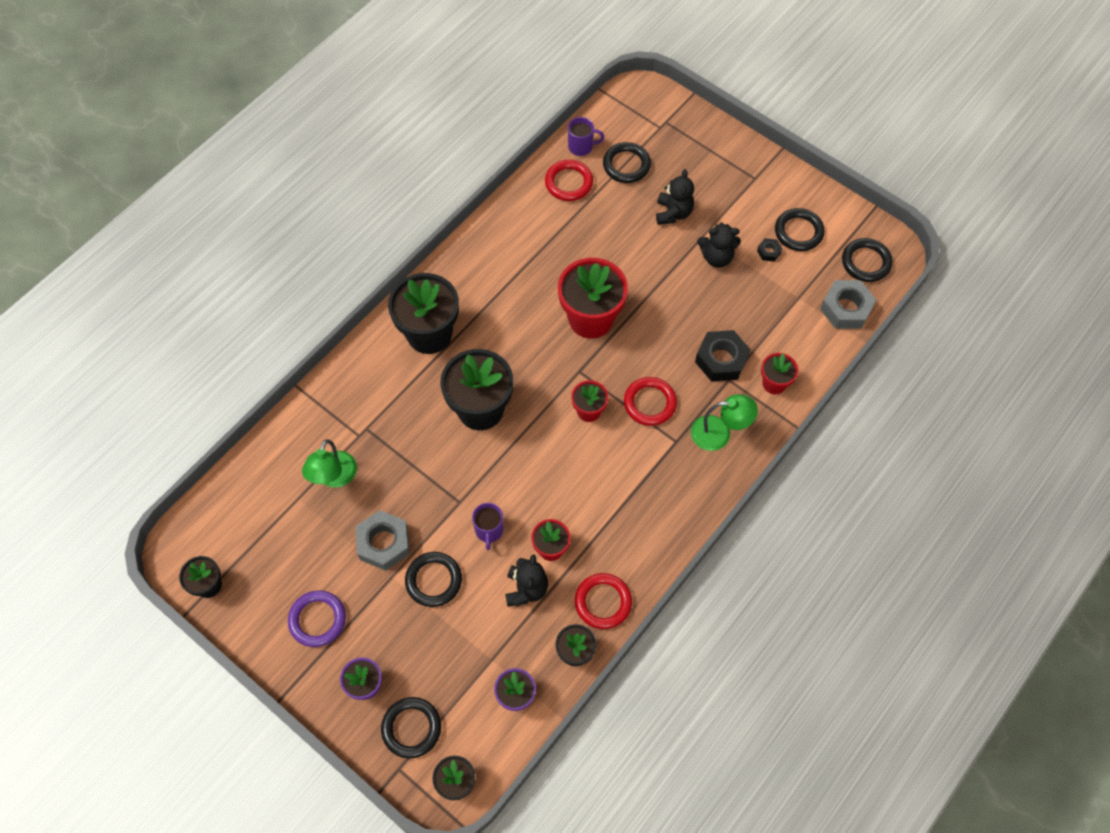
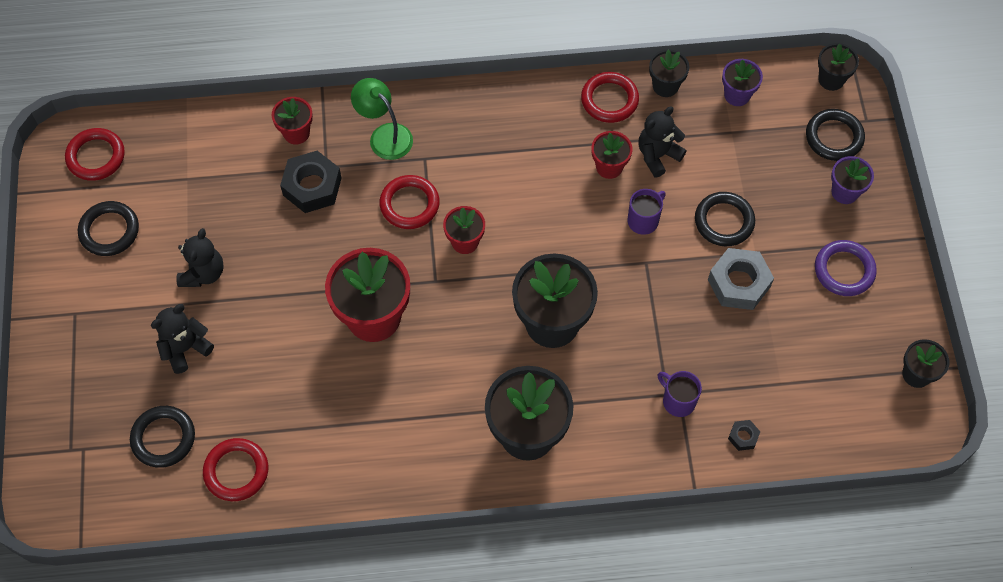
camera: 135 degrees left, 0 degrees up
green lamp [302,439,357,488] -> none
purple mug [568,117,604,156] -> purple mug moved to [658,371,702,417]
black teddy bear [697,222,741,267] -> black teddy bear turned 60 degrees clockwise [176,228,224,287]
black nut [757,238,782,262] -> black nut moved to [728,420,760,451]
grey nut [820,280,876,329] -> none
black ring [842,238,893,282] -> red ring [65,128,125,181]

